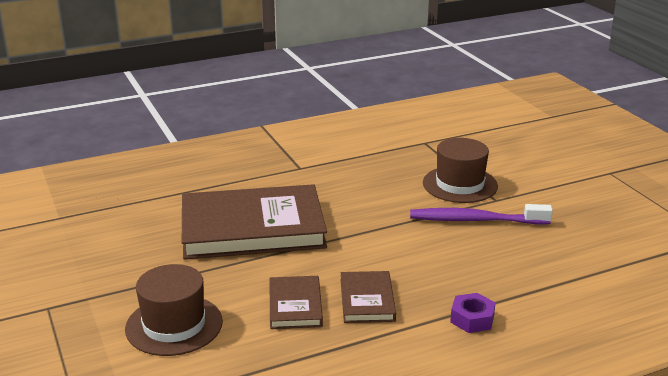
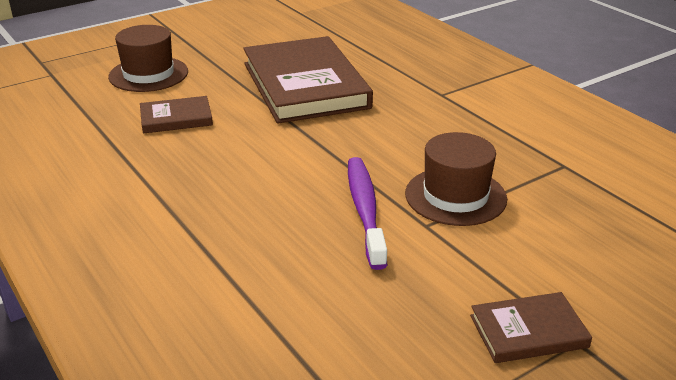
camera: 80 degrees right, 5 degrees up
brown book [341,271,396,323] -> brown book moved to [470,292,592,363]
purple nut [450,293,496,333] -> none

